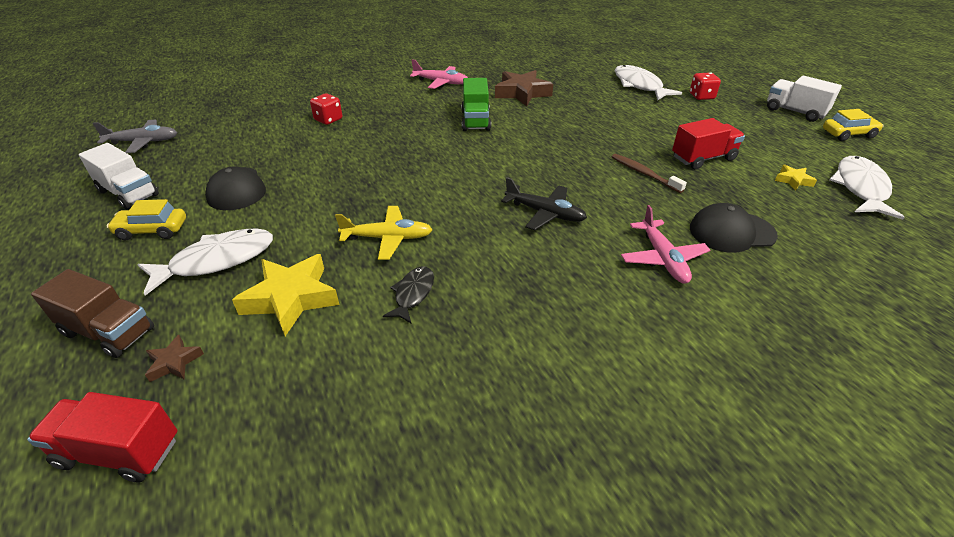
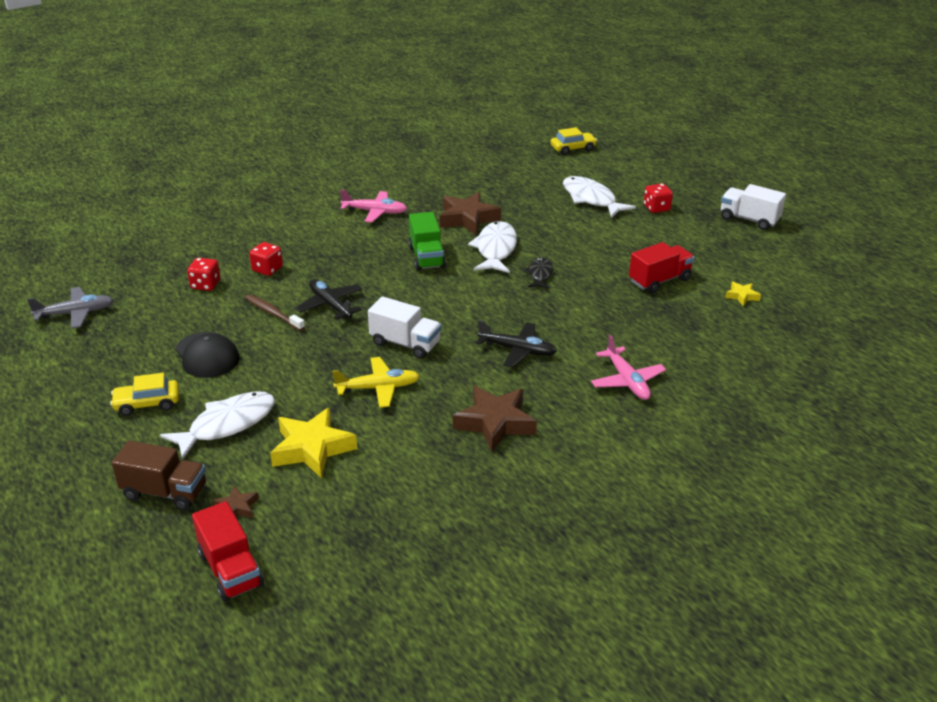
camera: 10 degrees left, 5 degrees down
red truck [27,392,178,483] -> red truck turned 120 degrees counterclockwise [192,501,264,601]
white truck [79,143,159,209] -> white truck moved to [368,296,441,359]
black fish [383,266,434,323] -> black fish moved to [524,257,553,289]
brown toothbrush [612,154,687,193] -> brown toothbrush moved to [245,294,305,331]
black cap [690,203,778,253] -> none
yellow car [823,109,883,141] -> yellow car moved to [551,127,597,155]
white fish [829,156,904,220] -> white fish moved to [468,221,517,273]
none -> red dice [187,258,220,291]
none -> black plane [296,279,362,320]
none -> brown star [453,386,537,452]

